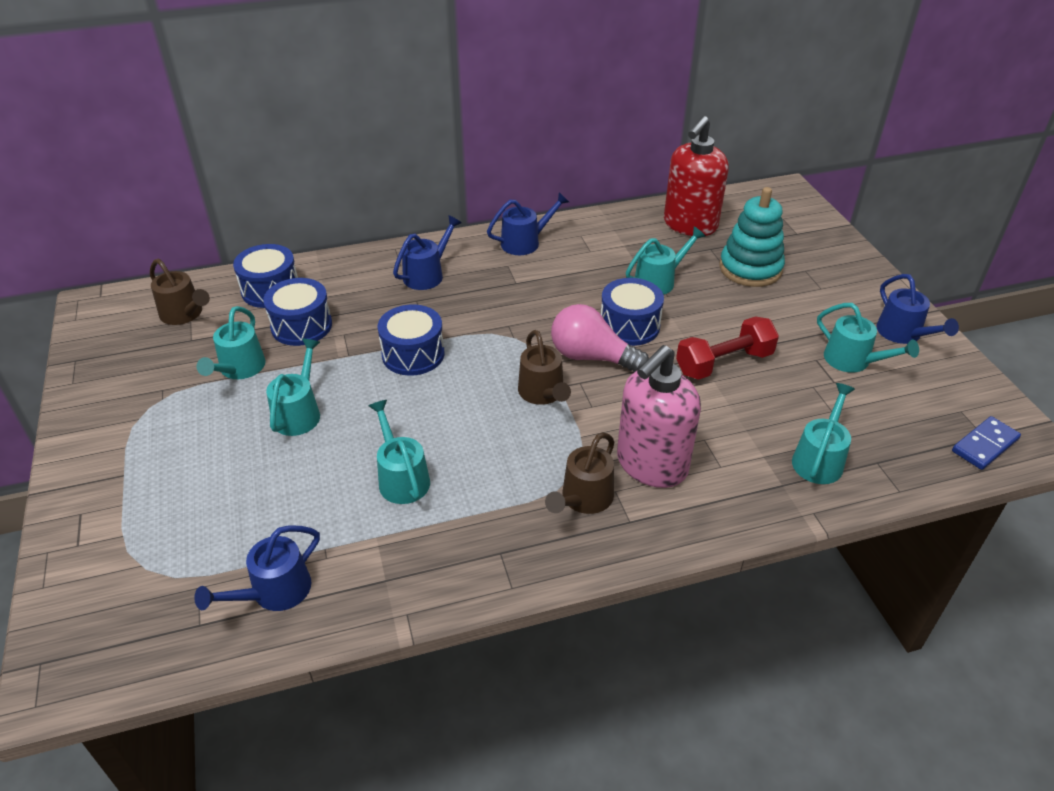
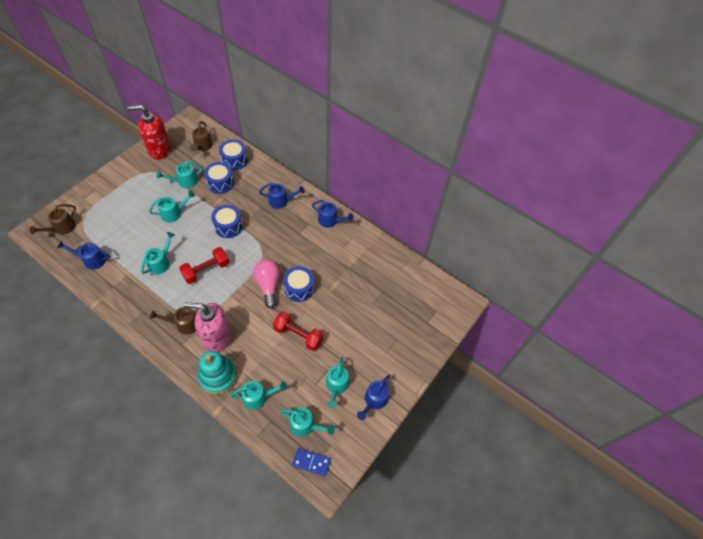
camera: 50 degrees right, 15 degrees up
brown watering can [518,330,571,405] -> brown watering can moved to [30,204,76,235]
turquoise watering can [626,226,706,295] -> turquoise watering can moved to [280,407,335,436]
red soap dispenser [664,116,729,236] -> red soap dispenser moved to [127,105,171,160]
turquoise stacking toy [719,187,785,287] -> turquoise stacking toy moved to [198,351,237,395]
none -> red dumbbell [179,247,230,284]

